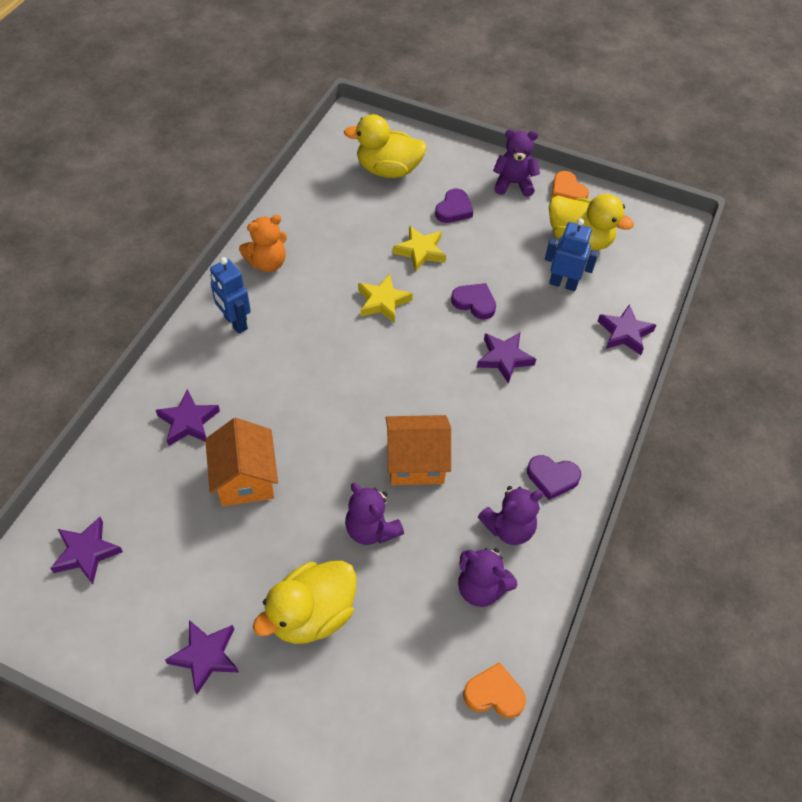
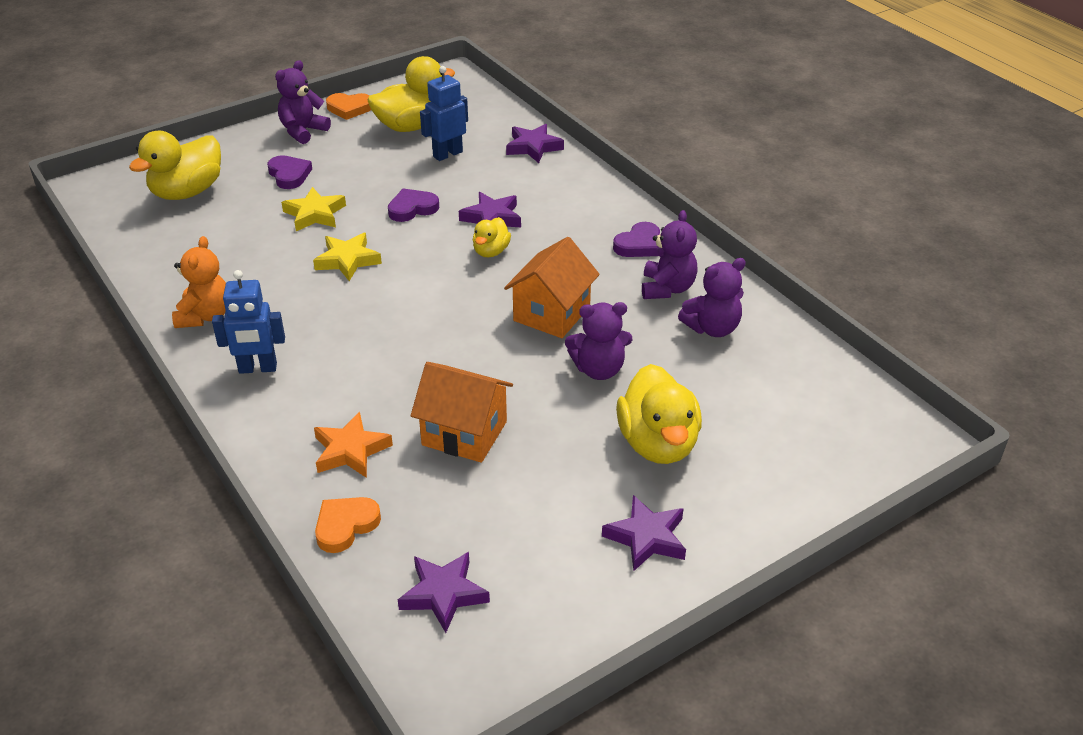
camera: 55 degrees left, 15 degrees down
purple star [156,389,220,446] -> orange star [314,412,393,478]
orange heart [463,662,526,718] -> orange heart moved to [315,497,381,553]
none -> yellow duck [473,217,511,257]

